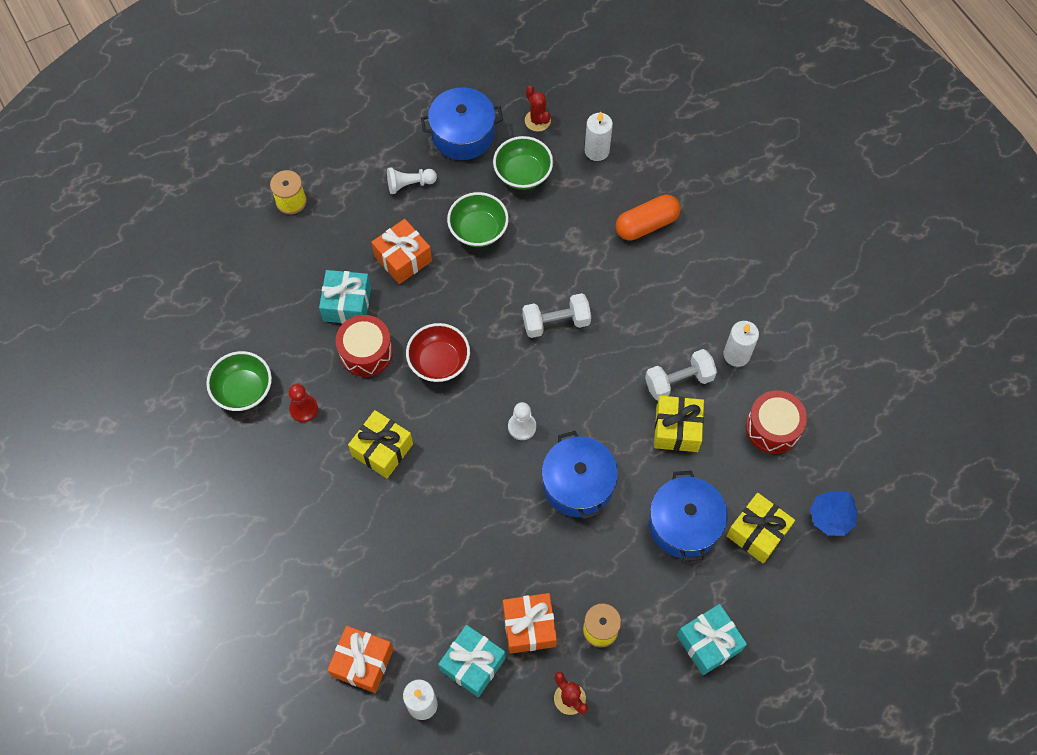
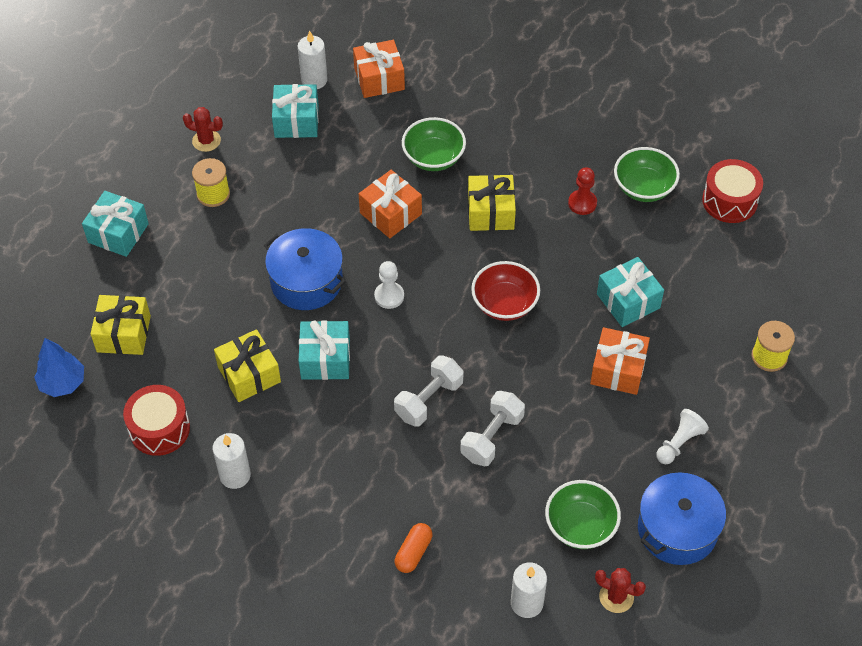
camera: 145 degrees right, 10 degrees down
red drum [336,315,393,377] -> red drum moved to [702,159,763,223]
green bowl [447,192,509,247] -> green bowl moved to [402,117,466,171]
orange gift [503,593,557,654] -> orange gift moved to [359,170,422,238]
orange capsule [616,195,681,241] -> orange capsule [395,523,432,573], size x0.64
white dumbbell [645,349,717,401] -> white dumbbell moved to [461,391,525,466]
blue pot [649,471,728,561] -> none
none -> turquoise gift [299,320,350,380]

